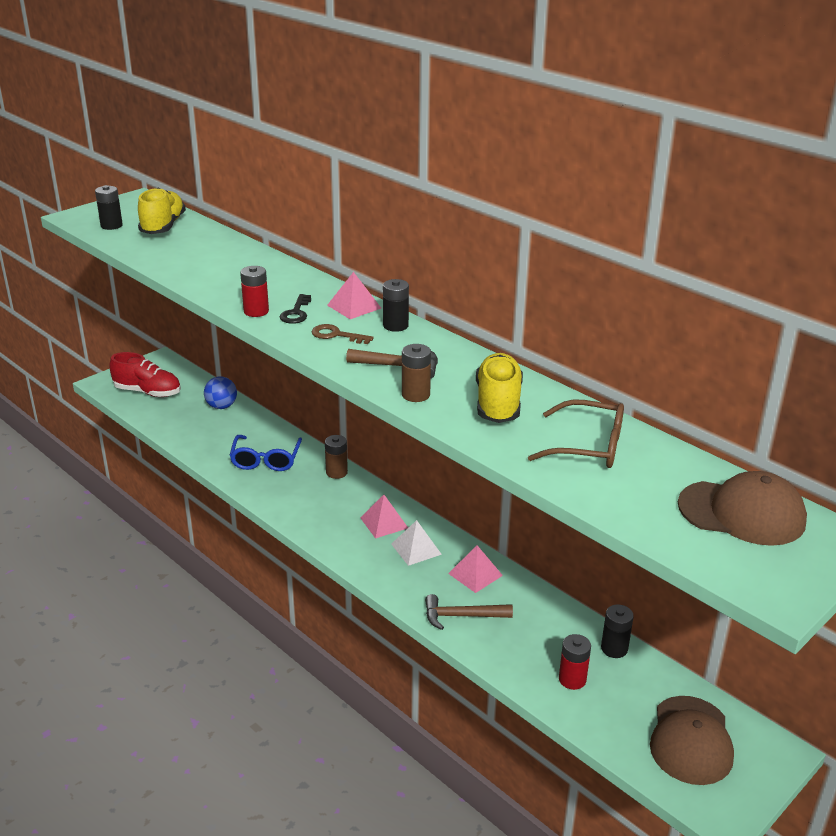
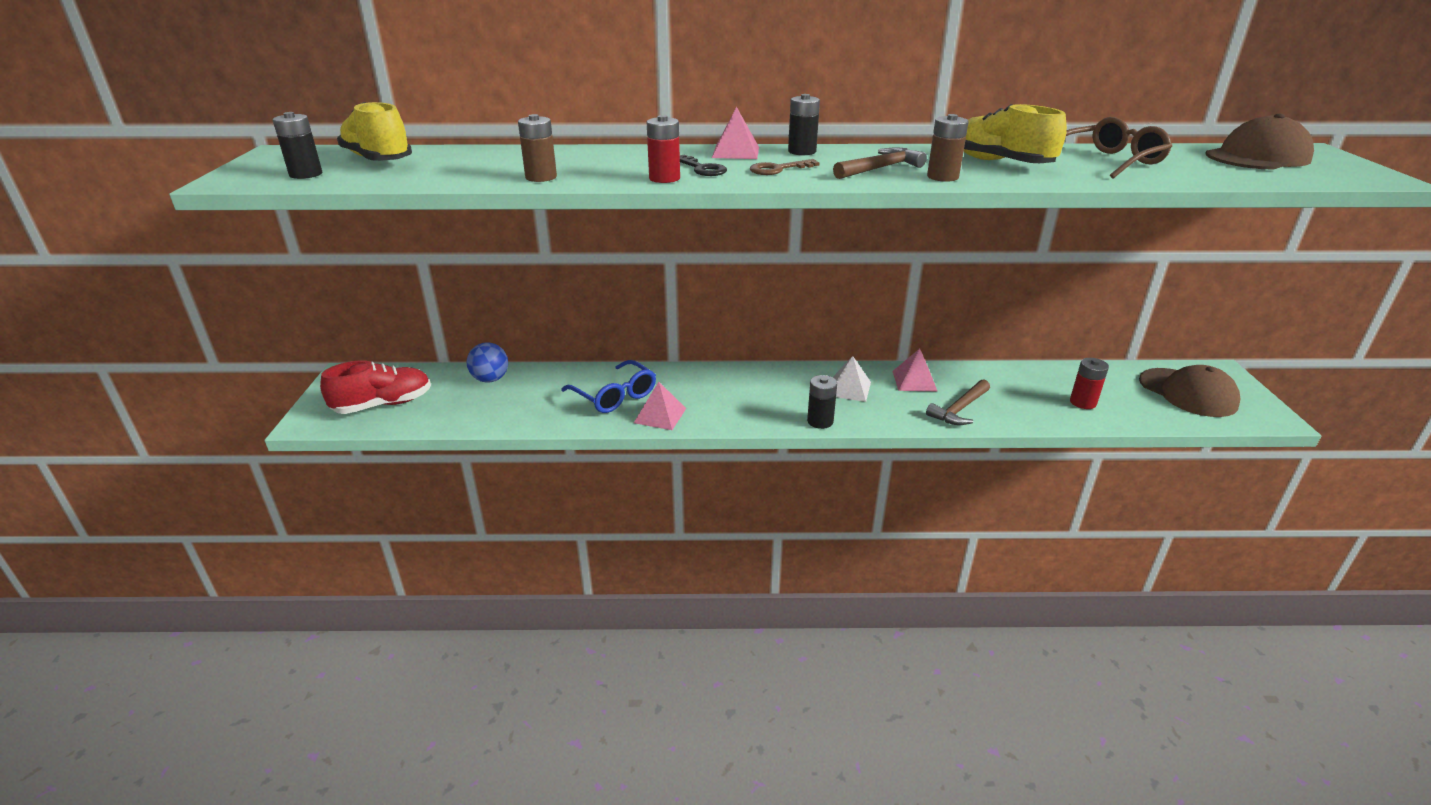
camera: 45 degrees left, 0 degrees up
brown battery [325,435,348,479] -> brown battery moved to [518,114,557,182]
pink pyramid [360,495,408,538] -> pink pyramid moved to [634,382,686,430]
black battery [601,604,634,658] -> black battery moved to [807,375,837,429]

